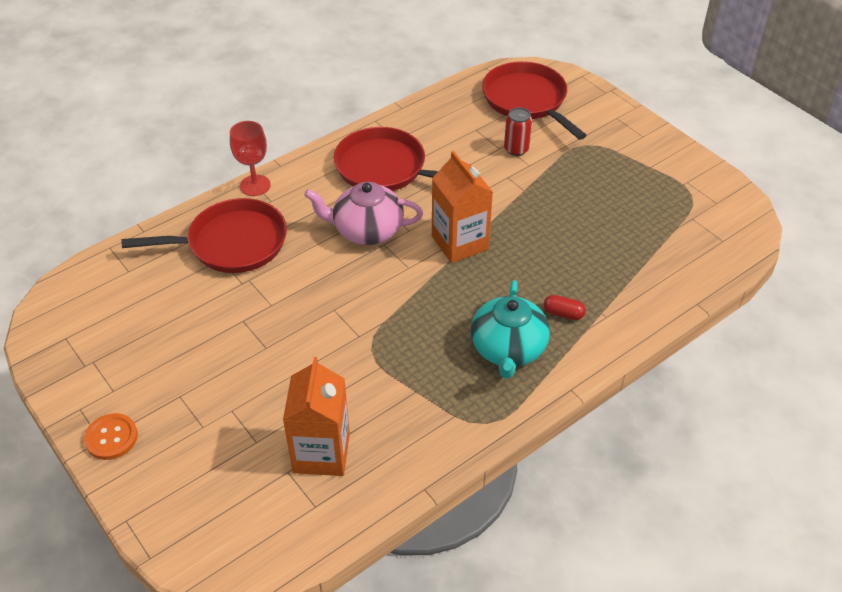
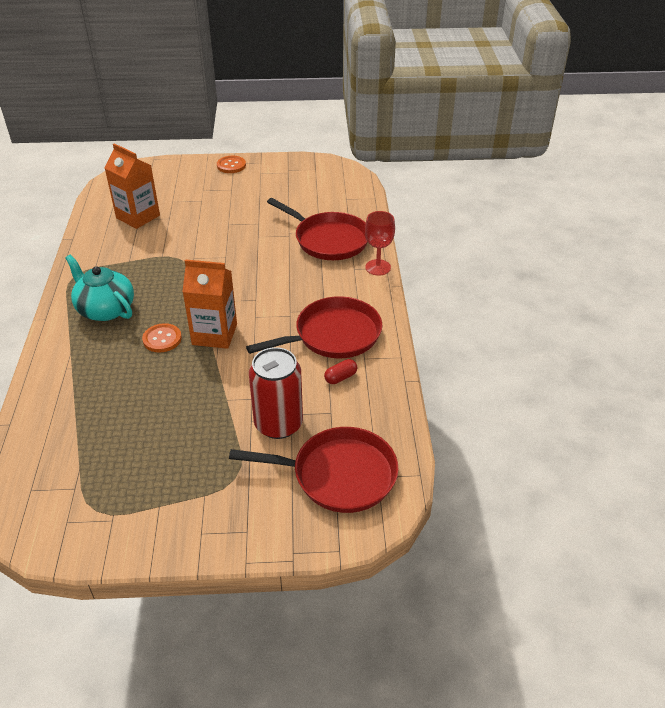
camera: 125 degrees right, 5 degrees down
red pan [122,198,287,273] -> red pan turned 75 degrees counterclockwise [267,198,368,260]
pink teapot [304,182,423,245] -> none
red can [504,107,532,156] -> red can [249,347,303,439], size x1.80
red capsule [544,295,586,320] -> red capsule moved to [324,359,357,384]
none -> orange button [142,323,182,352]

